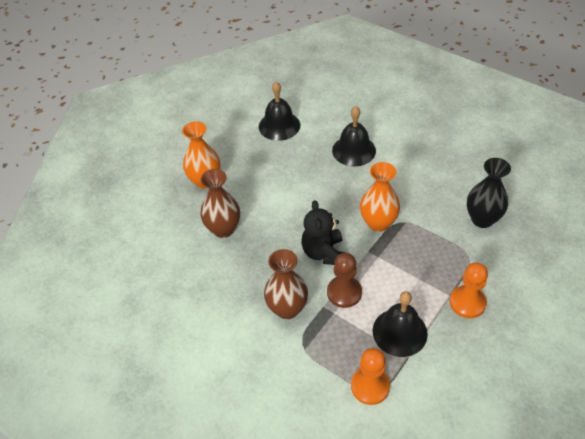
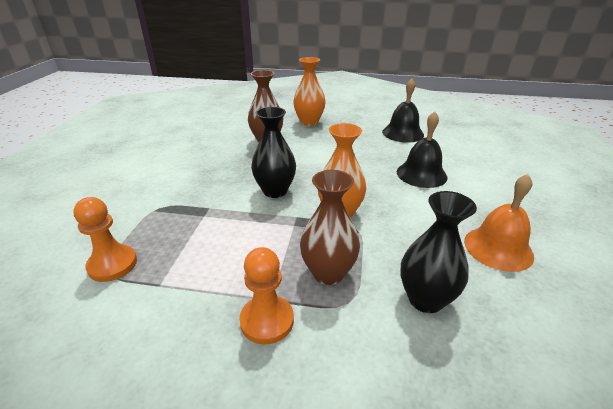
camera: 60 degrees right, 15 degrees down
brown vase [264,249,308,319] -> brown vase moved to [300,170,360,285]
black teddy bear [301,200,345,265] -> black vase [251,107,296,198]
brown pawn [327,253,362,308] -> none
black bell [373,291,428,357] -> none
none -> orange bell [464,174,534,272]

